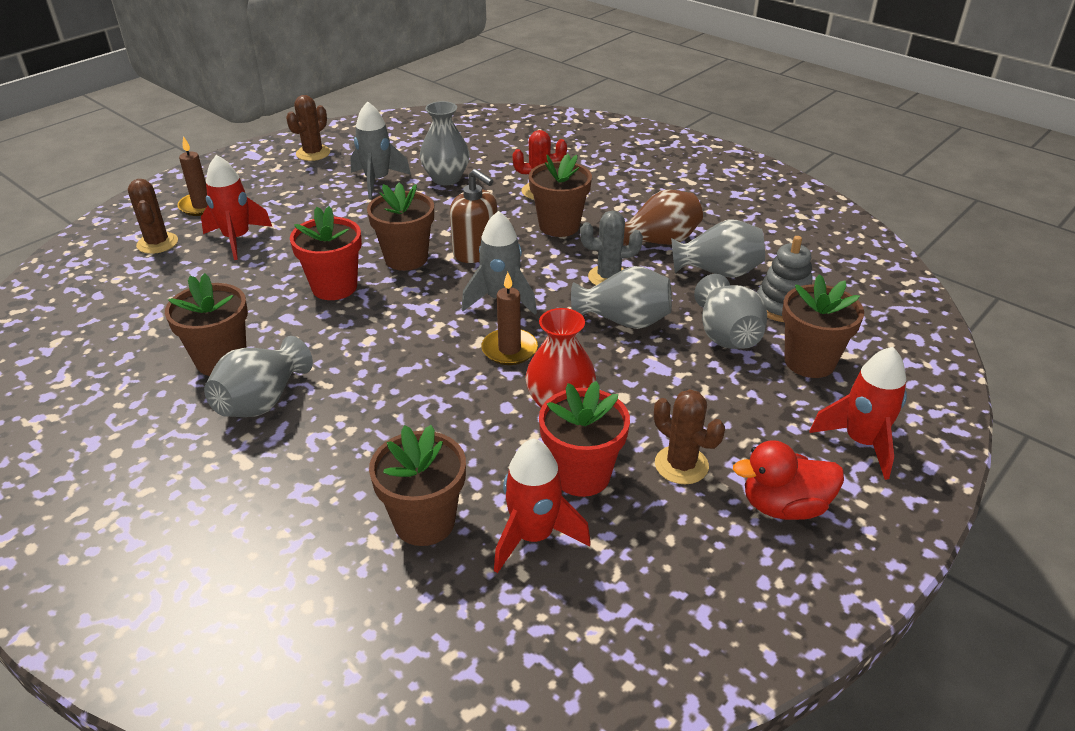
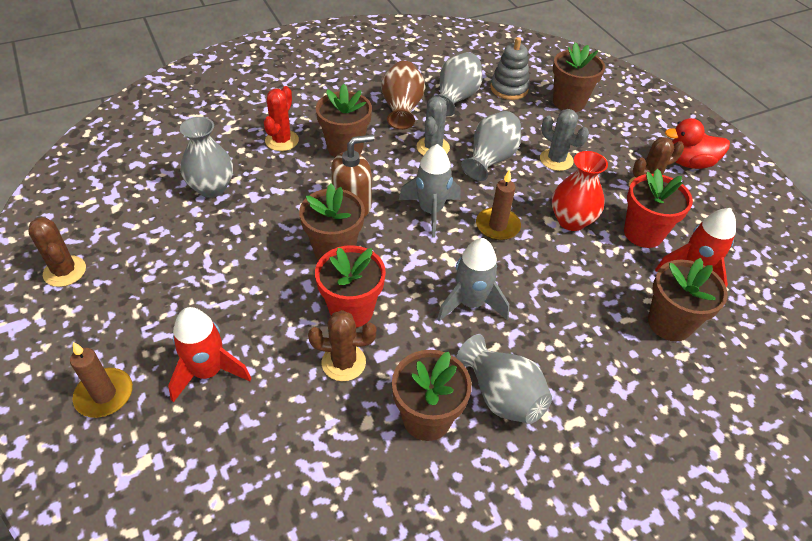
camera: 70 degrees left, 10 degrees up
brown cactus [128,179,178,254] -> brown cactus moved to [308,310,376,381]
grey rocket [350,101,411,199] -> grey rocket moved to [437,238,509,321]
grey vase [694,274,767,349] -> none
red duck [733,440,844,520] -> red duck turned 75 degrees clockwise [665,118,730,169]
red rocket [809,347,907,480] -> none
none -> grey cactus [540,109,589,171]

